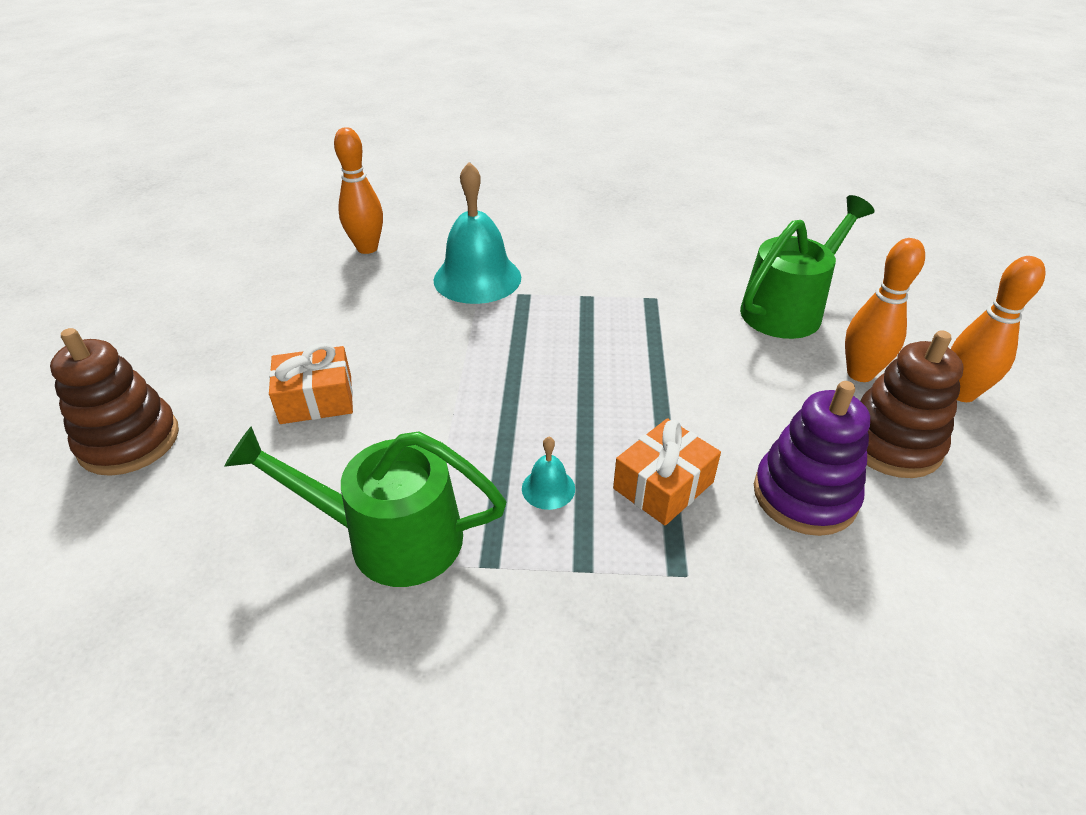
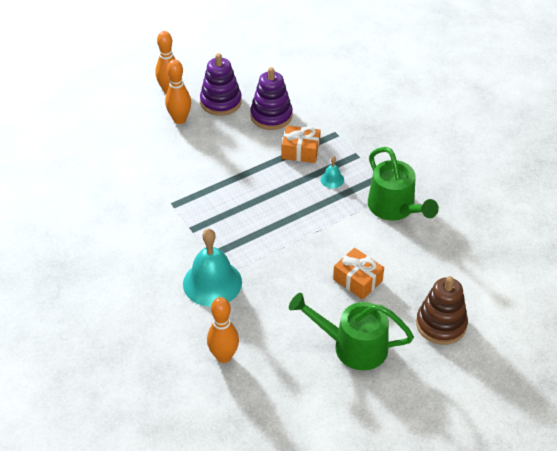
camera: 125 degrees left, 5 degrees up
green watering can [740,195,875,339] -> green watering can moved to [289,293,414,370]
brown stacking toy [860,330,963,478] -> purple stacking toy [200,53,242,116]

